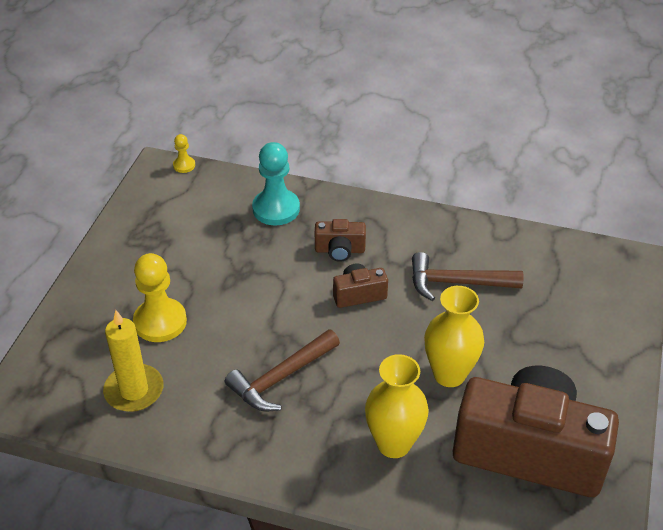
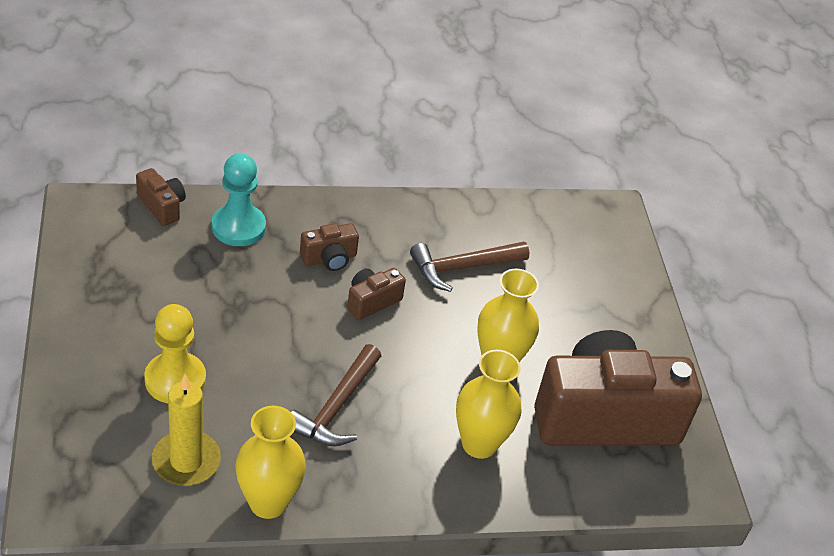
camera: 30 degrees left, 0 degrees up
yellow pawn [173,134,195,173] -> none
none -> brown camera [136,168,186,226]
none -> yellow vase [235,406,306,519]

